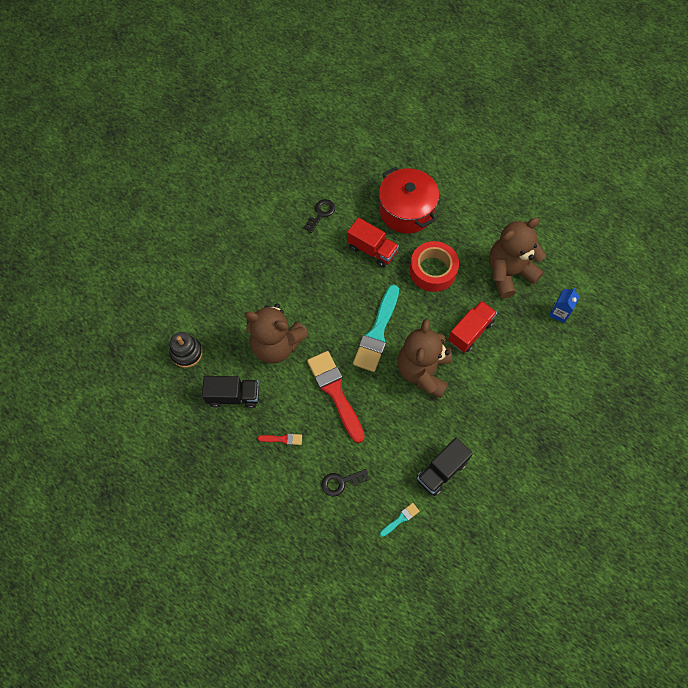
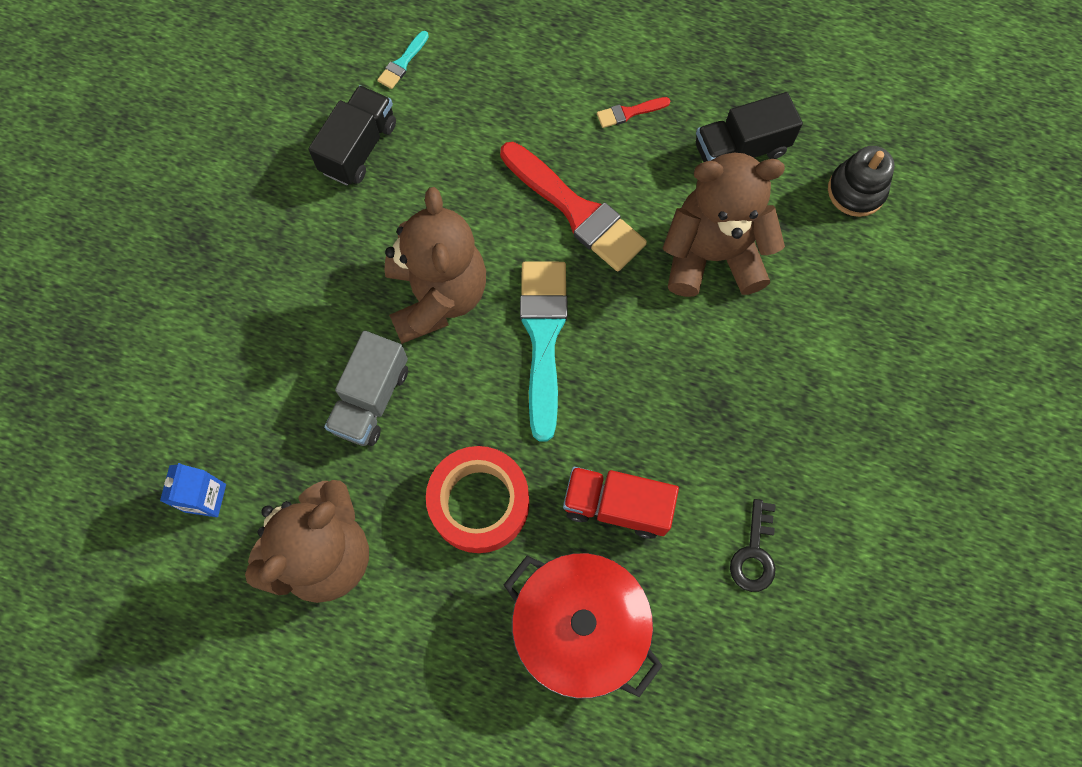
camera: 160 degrees right, 5 degrees up
black key [321,469,369,496] -> none
red truck [448,301,497,353] -> grey truck [324,331,408,446]

